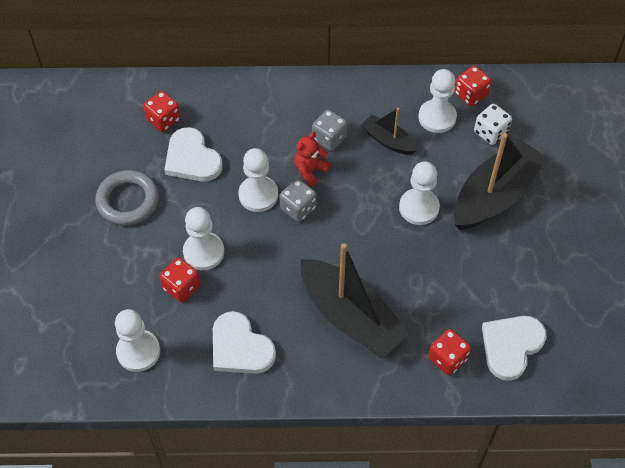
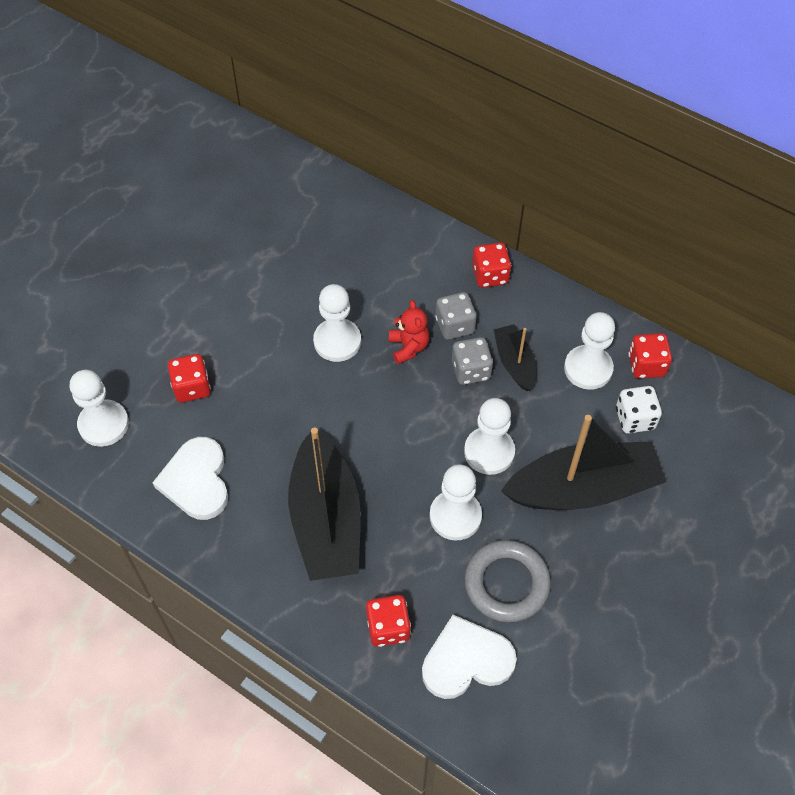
camera: 35 degrees right, 0 degrees up
grey ring [95,170,159,226] -> grey ring moved to [464,540,551,622]
red dice [143,91,181,132] -> red dice moved to [472,243,511,288]
white heart [164,127,223,182] -> none
white pawn [183,207,224,270] -> white pawn moved to [430,464,482,541]
grey dice [279,179,317,222] -> grey dice moved to [452,337,493,385]
red teddy bear [294,132,331,186] -> red teddy bear turned 90 degrees clockwise [389,300,430,364]

